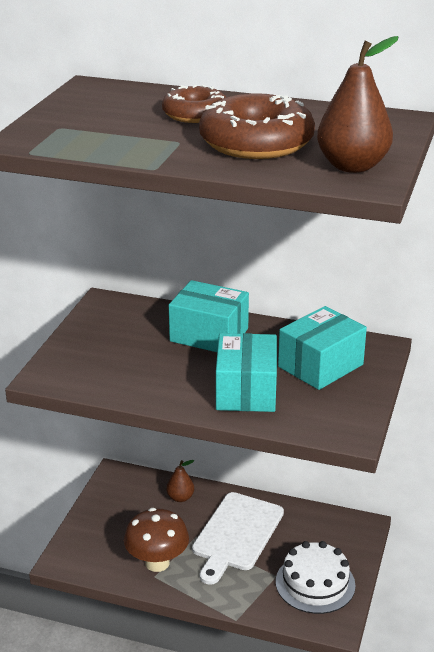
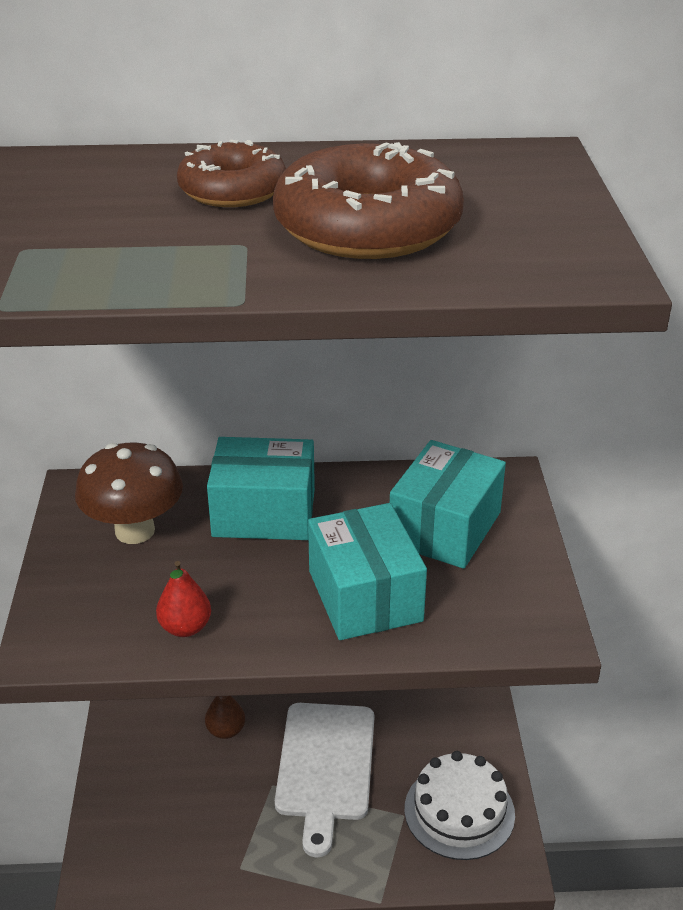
camera: 20 degrees left, 5 degrees up
brown mushroom [124,508,189,572] -> brown mushroom moved to [75,443,183,544]
brown pear [317,36,398,173] -> none
none -> red pear [156,561,211,637]

